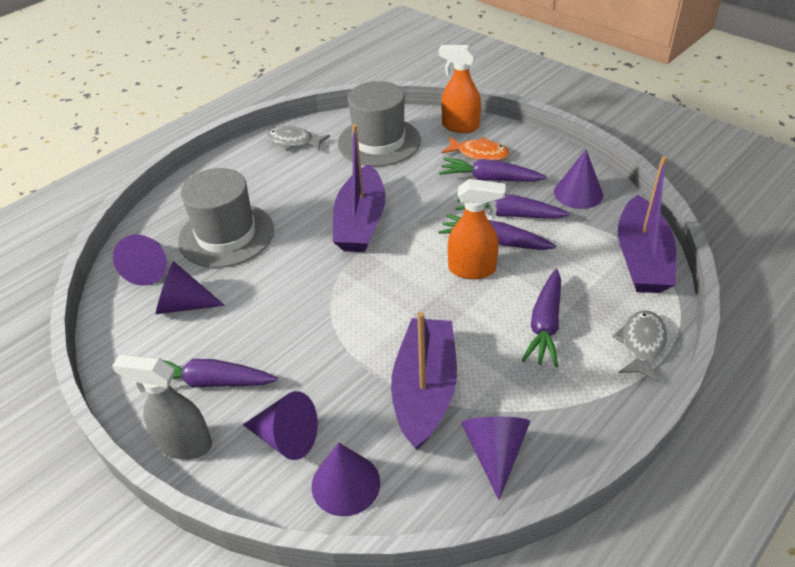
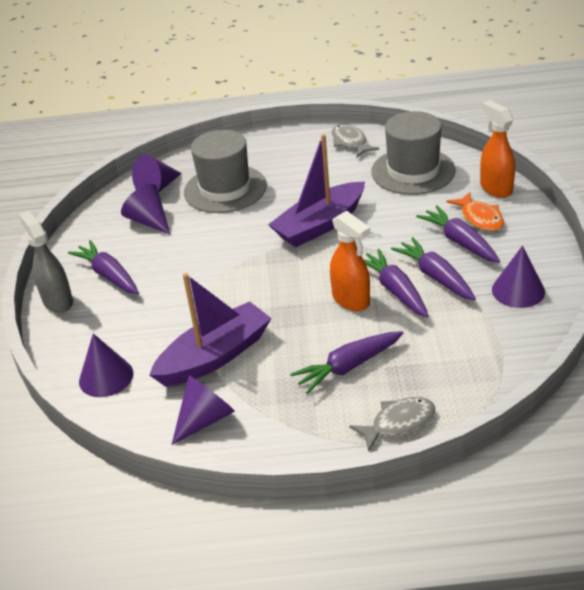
camera: 45 degrees right, 5 degrees down
purple cone [243,391,318,460] -> none
purple boat [618,156,676,293] -> none

